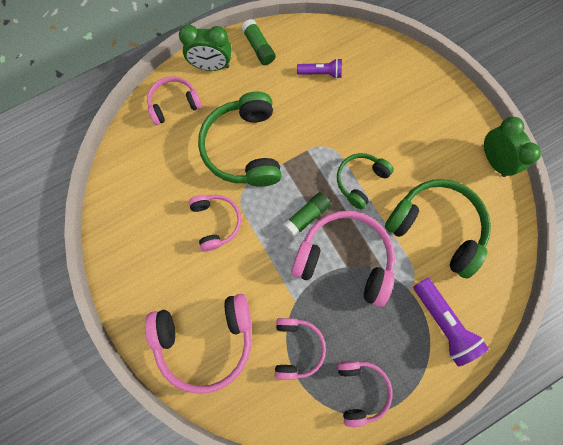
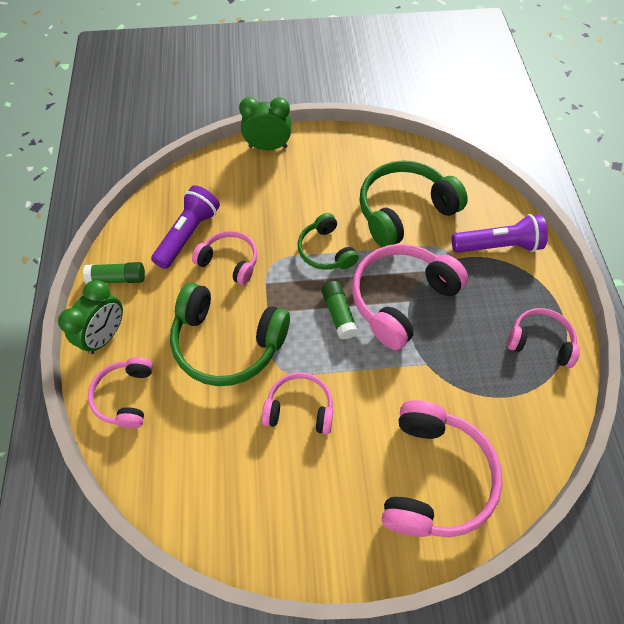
camera: 65 degrees left, 15 degrees down
pink headphones [275,318,326,380] -> pink headphones moved to [192,231,257,285]
purple flashlight [297,58,342,79] -> purple flashlight [151,185,220,269], size x1.65
green clock [484,117,541,177] -> green clock moved to [239,97,291,150]

